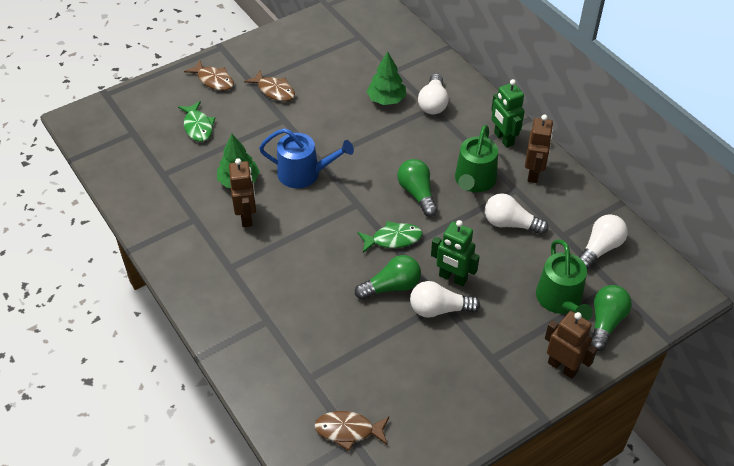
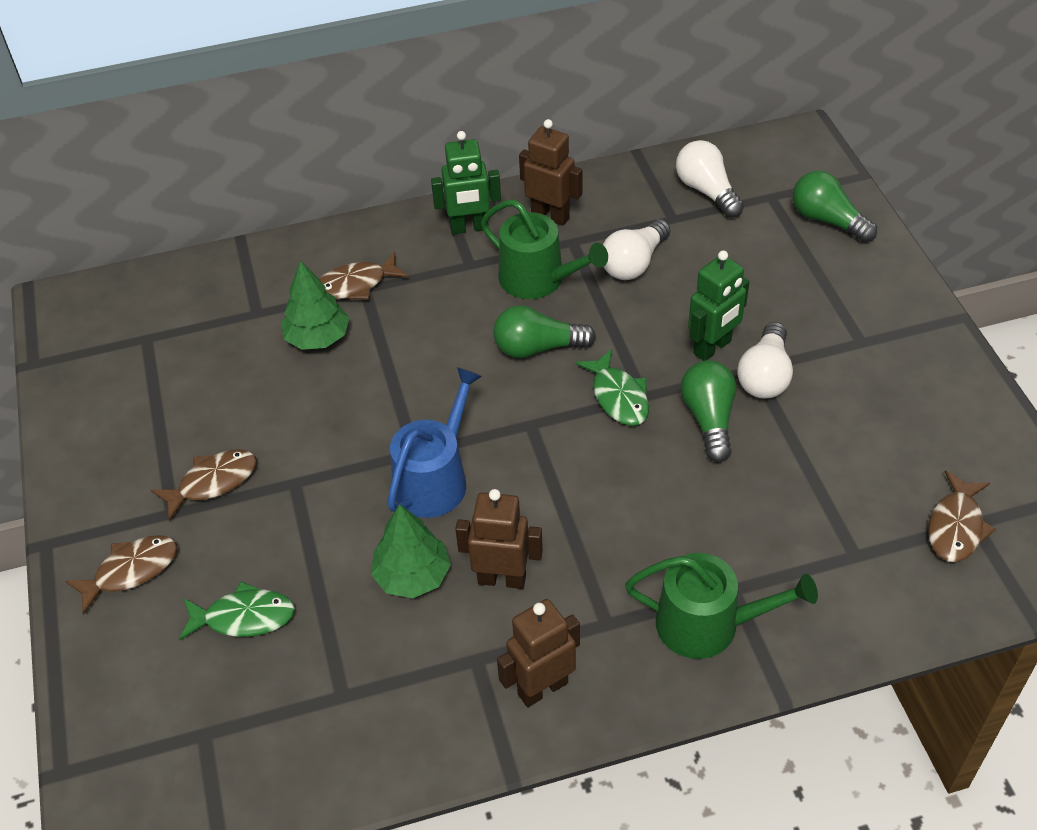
camera: 70 degrees left, 0 degrees up
green fish [357,221,422,253] -> green fish turned 150 degrees clockwise [575,349,649,426]
white light bulb [418,73,449,114] -> brown fish [319,252,409,300]
green watering can [536,239,593,321] -> green watering can moved to [625,553,818,659]
brown robot [545,311,597,379] -> brown robot moved to [497,599,580,707]

